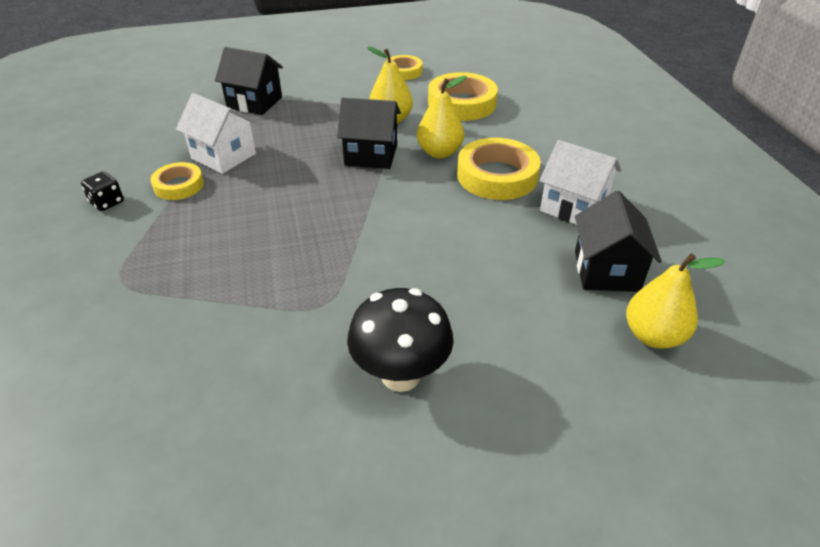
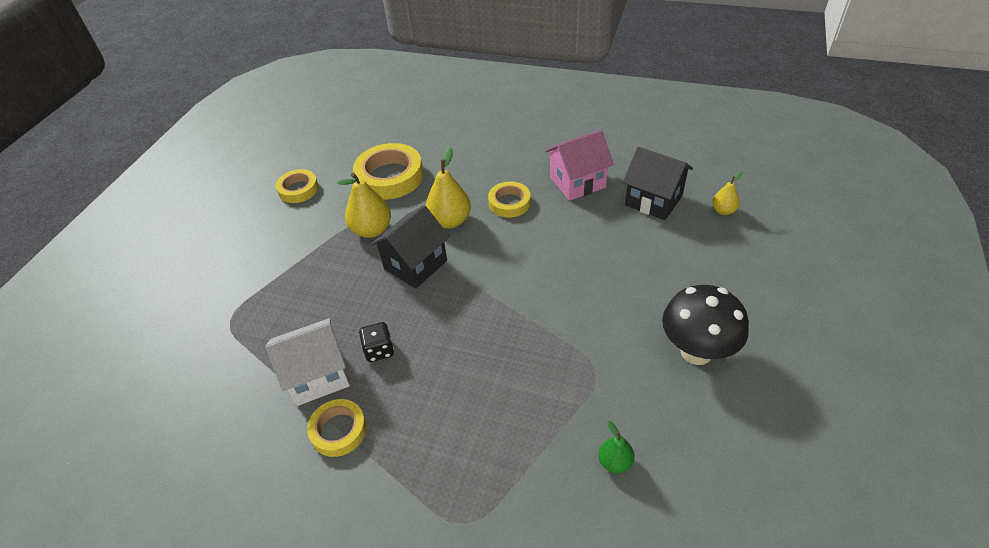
camera: 55 degrees left, 5 degrees up
black dice [81,171,124,211] -> black dice moved to [359,322,394,362]
black house [215,47,283,115] -> none
yellow tape [457,138,541,200] -> yellow tape [488,181,531,218], size x0.59
white house [539,140,622,225] -> pink house [545,130,614,201]
yellow pear [626,253,725,349] -> yellow pear [712,172,742,215], size x0.57
none -> green pear [598,421,634,473]

